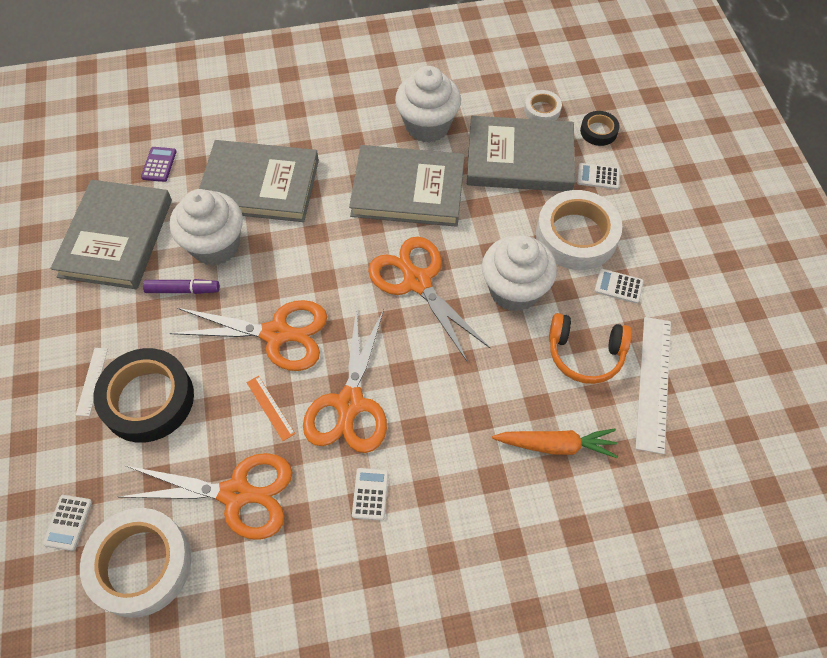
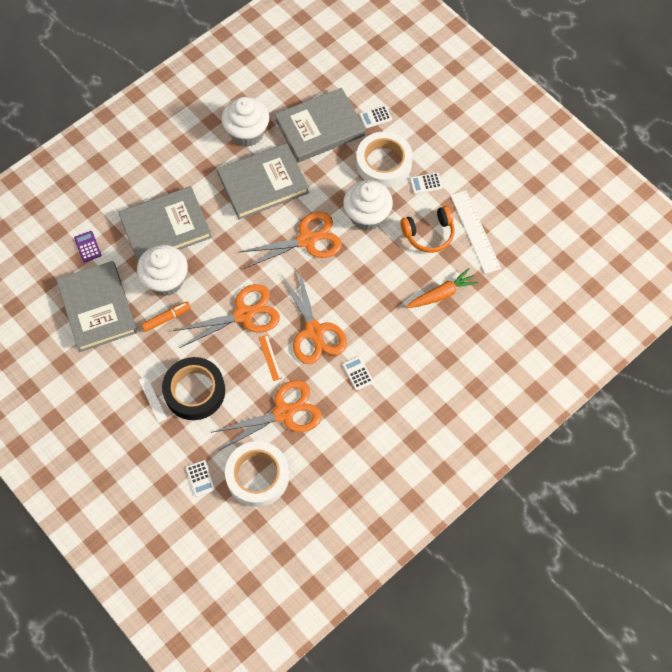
camera: 30 degrees left, 5 degrees up
purple marker [143,279,220,294] -> orange marker [141,301,191,332]
orange ruler [247,376,295,441] -> orange ruler turned 45 degrees clockwise [259,335,282,381]
orange scissors [368,236,490,361] -> orange scissors turned 135 degrees clockwise [239,212,342,269]
white tape [524,90,562,121] -> none
black tape [580,111,620,146] -> none

